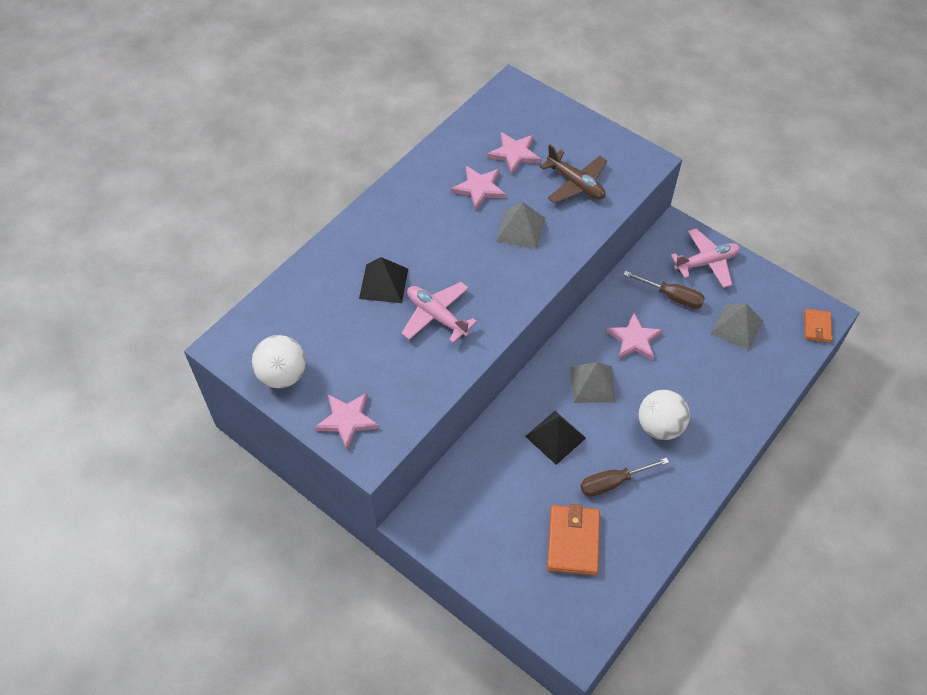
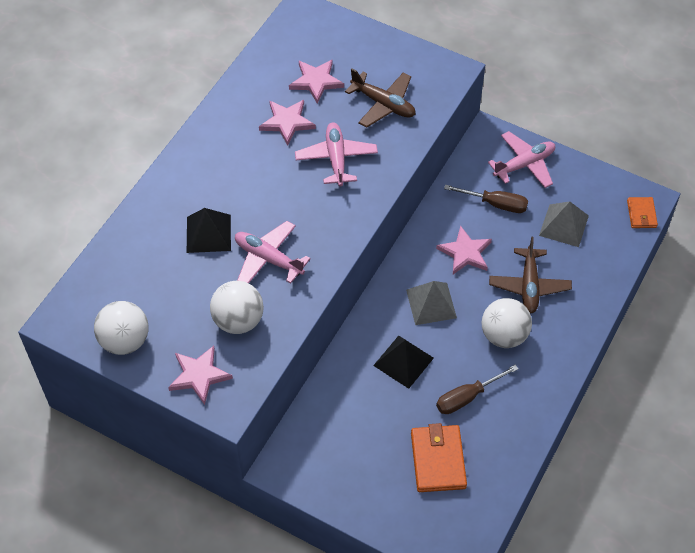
camera: 10 degrees left, 0 degrees up
grey pyramid [496,202,545,249] -> pink plane [295,122,378,187]
none -> white ball [210,281,264,334]
none -> brown plane [489,237,572,313]

